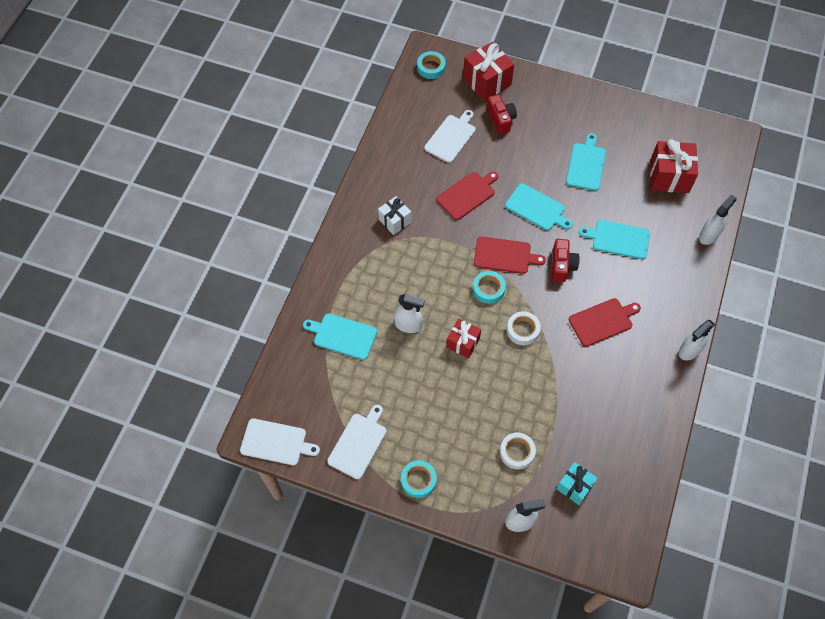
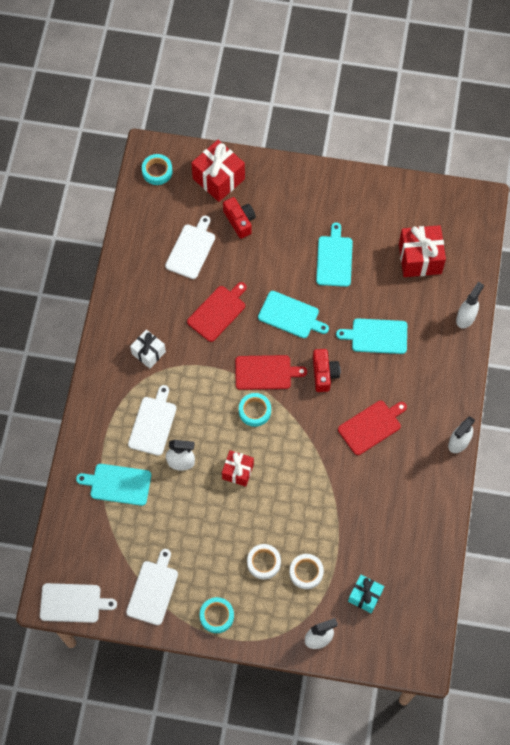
camera: 10 degrees left, 5 degrees up
white tape [507,311,541,345] -> white tape moved to [247,544,281,579]
none -> white cutting board [128,385,177,456]

